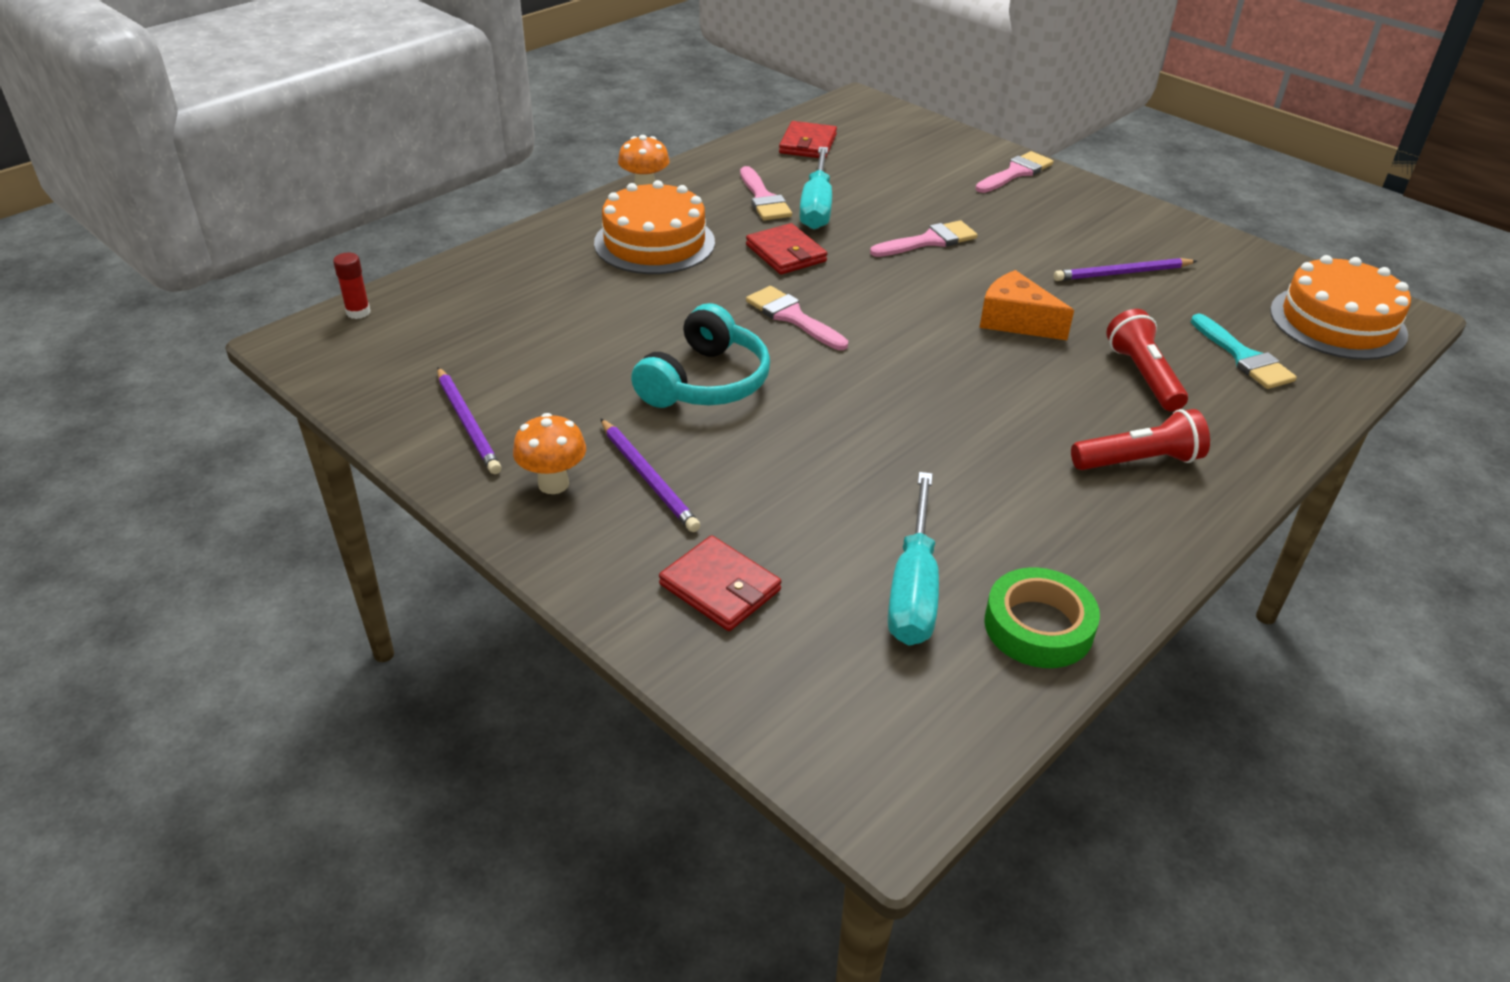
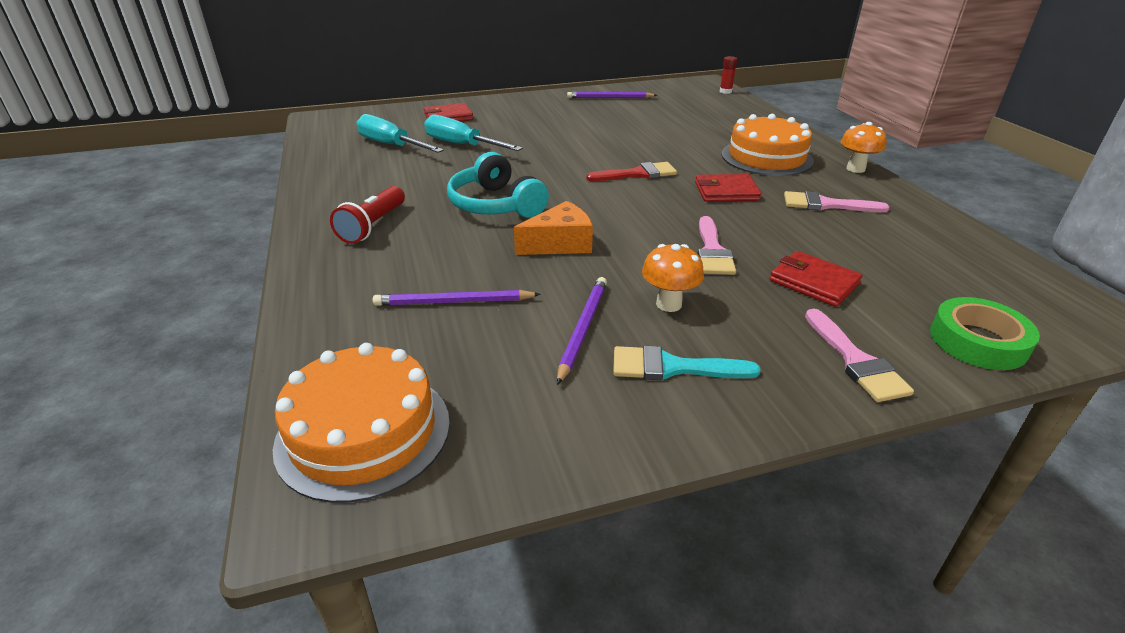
camera: 120 degrees right, 5 degrees down
orange mushroom [513,413,586,494] -> orange mushroom moved to [642,244,704,312]
purple pencil [601,419,700,532] -> purple pencil moved to [373,290,541,306]
turquoise headphones [631,303,770,408] -> turquoise headphones moved to [447,152,549,218]
pink brush [746,286,848,350] -> red brush [586,162,677,181]
red wallet [779,121,837,159] -> red wallet moved to [770,251,862,307]
turquoise screwdriver [799,147,832,230] -> turquoise screwdriver moved to [424,115,523,151]
green tape [985,568,1100,668] -> green tape moved to [930,297,1040,370]
red flashlight [1106,309,1188,412] -> none
turquoise brush [1191,314,1297,389] -> turquoise brush moved to [613,346,761,380]

